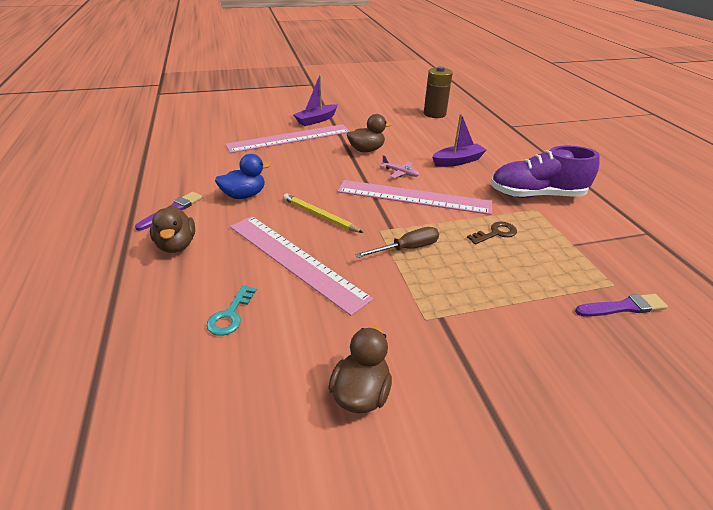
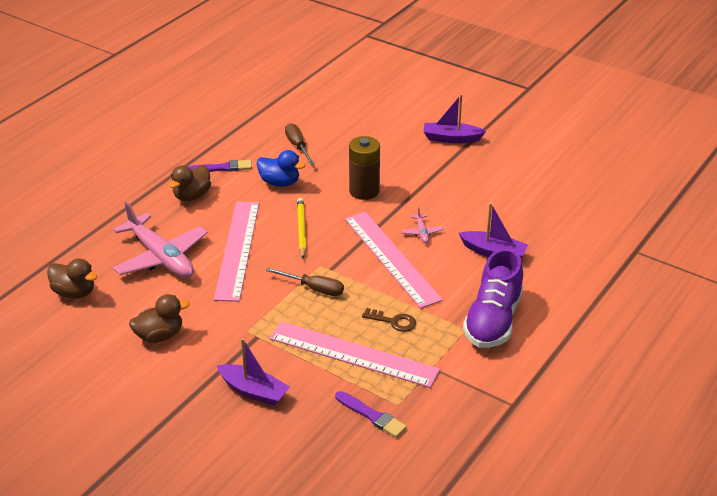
camera: 50 degrees right, 0 degrees up
turquoise key [207,285,257,336] -> pink plane [113,202,208,278]
pink ruler [225,124,350,153] -> pink ruler moved to [269,322,440,388]
brown duck [347,114,392,152] -> brown duck moved to [47,258,97,299]
brown battery [424,66,453,118] -> brown battery moved to [349,136,380,200]
purple shoe [490,145,600,198] -> purple shoe turned 120 degrees counterclockwise [463,248,523,348]
none -> purple boat [217,338,290,406]
none -> brown screwdriver [285,123,315,165]

